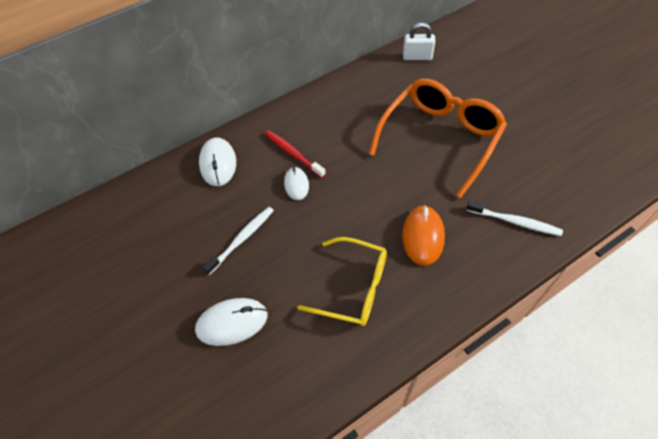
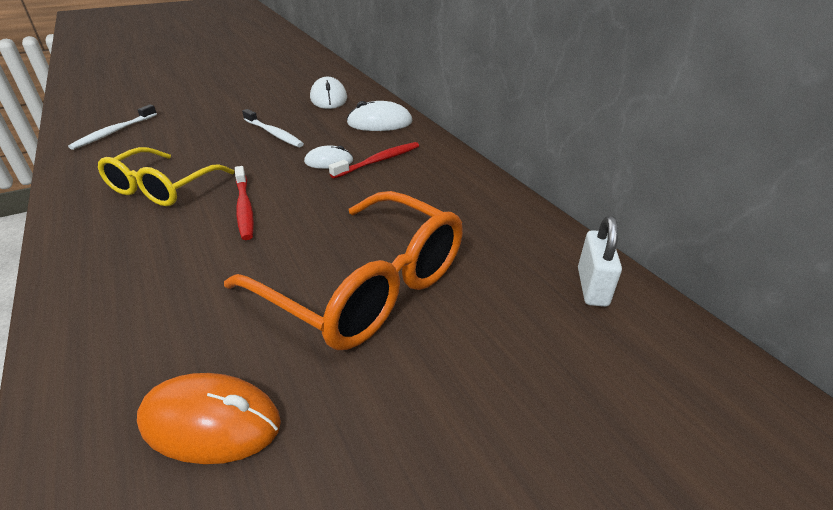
camera: 90 degrees right, 20 degrees down
white mouse [195,298,268,346] -> white mouse moved to [310,77,347,109]
orange mouse [402,205,445,266] -> orange mouse moved to [137,373,281,464]
white toothbrush [466,200,563,236] -> white toothbrush moved to [68,105,157,150]
none -> red toothbrush [235,166,254,240]

